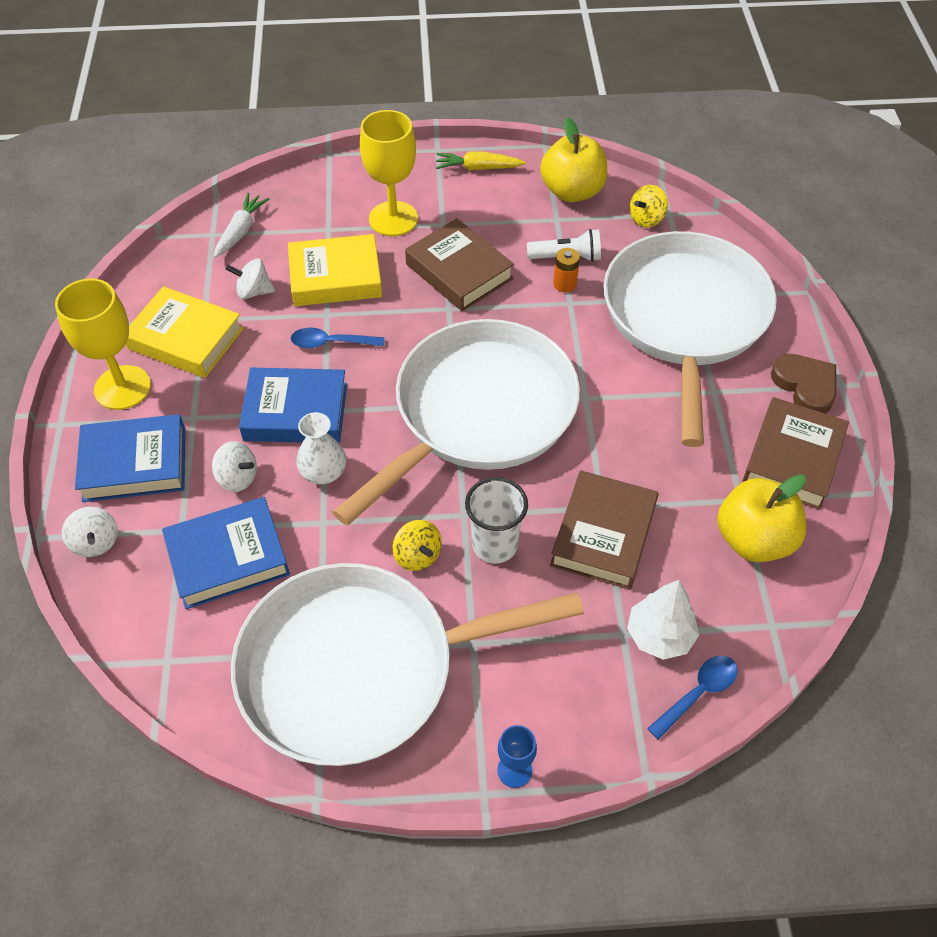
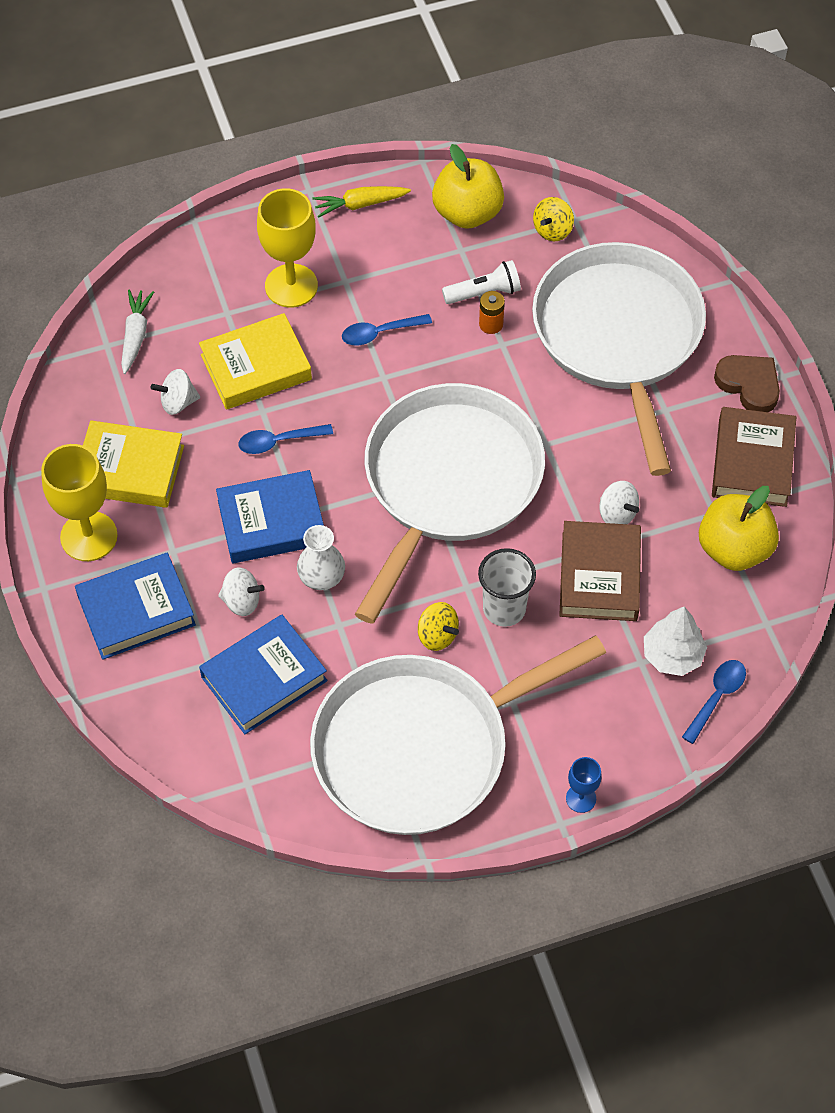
camera: 15 degrees left, 5 degrees up
white spinning top [62,507,118,557] -> white spinning top moved to [599,481,639,524]
brown book [405,218,514,311] -> blue spoon [342,314,432,345]

